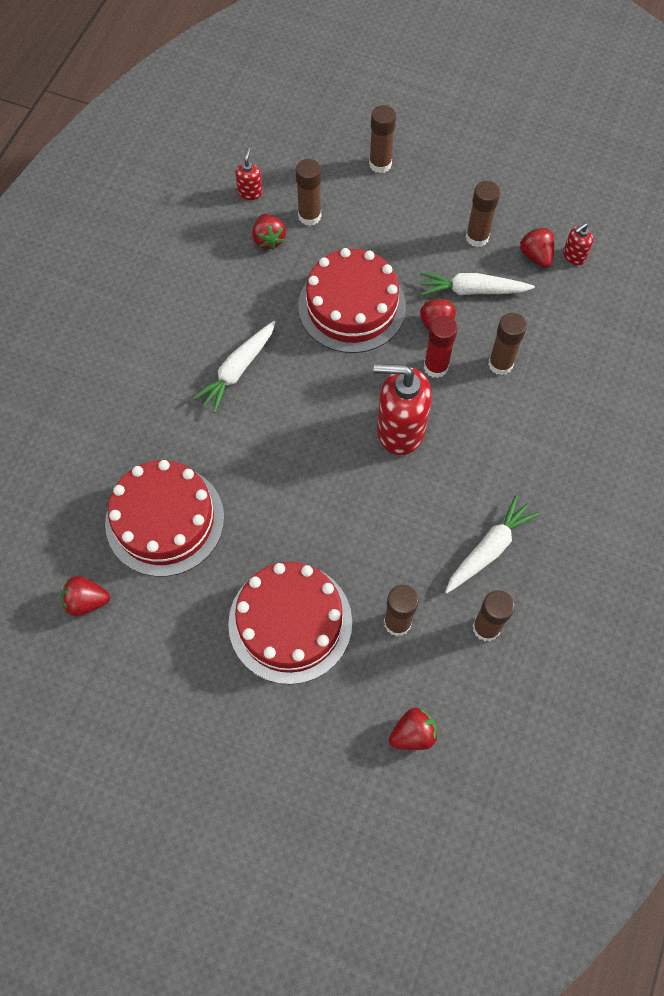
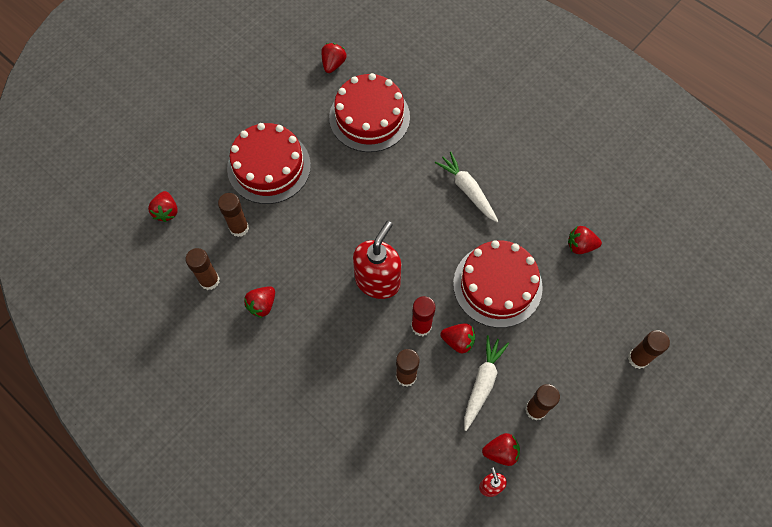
camera: 110 degrees right, 0 degrees up
red soap dispenser [235,148,263,200] -> none
brown glue stick [296,159,321,226] -> none
white carrot [445,495,539,593] -> red strawberry [244,286,275,318]

